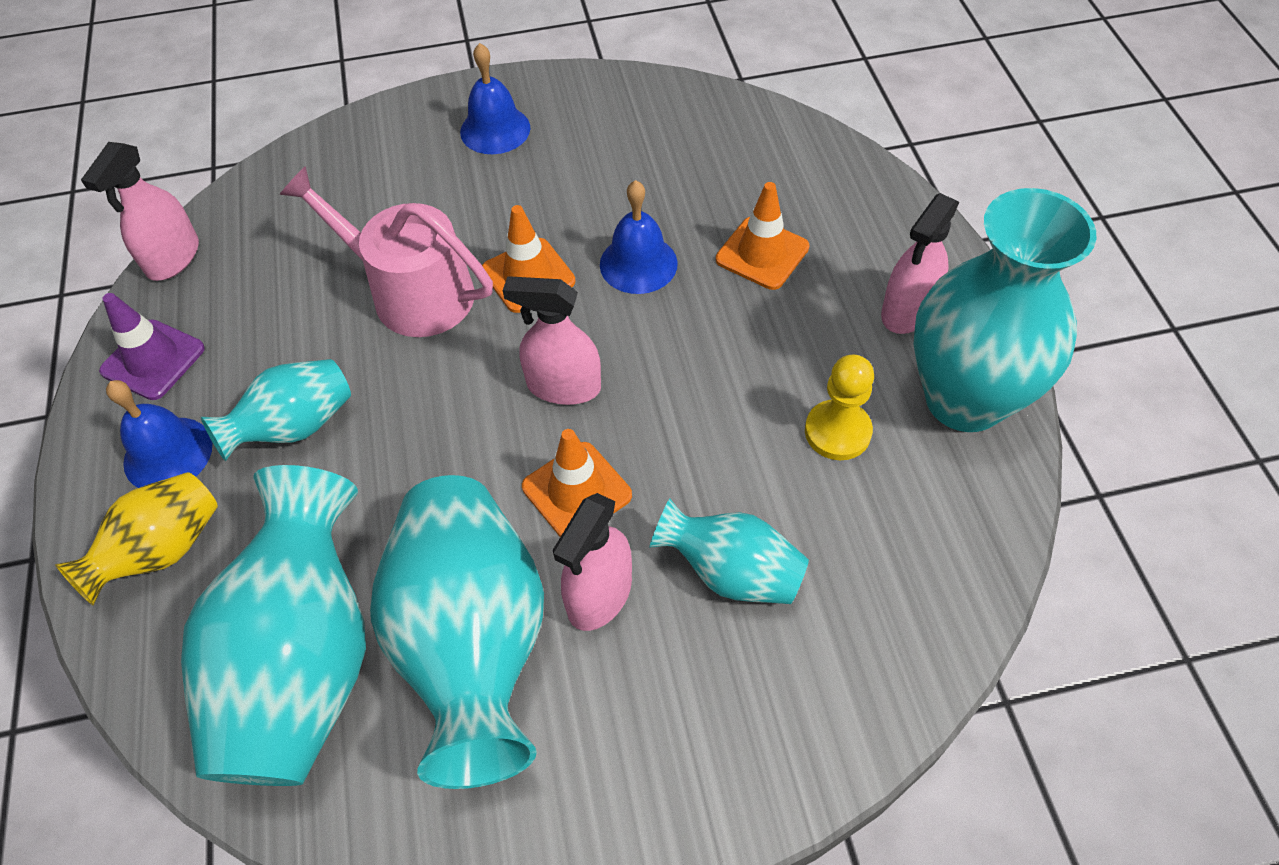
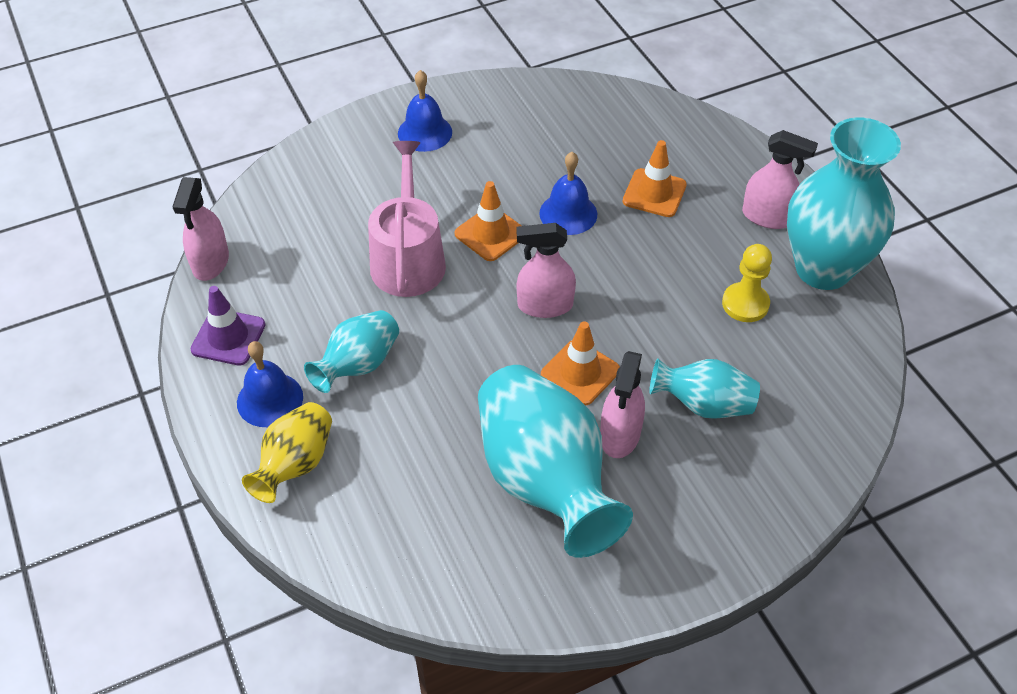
camera: 15 degrees left, 5 degrees down
turquoise vase [181,465,366,786] -> none
pink watering can [280,166,493,337] -> pink watering can turned 75 degrees clockwise [368,141,446,297]
pink spray bottle [881,193,959,334] -> pink spray bottle turned 90 degrees counterclockwise [742,130,818,229]

